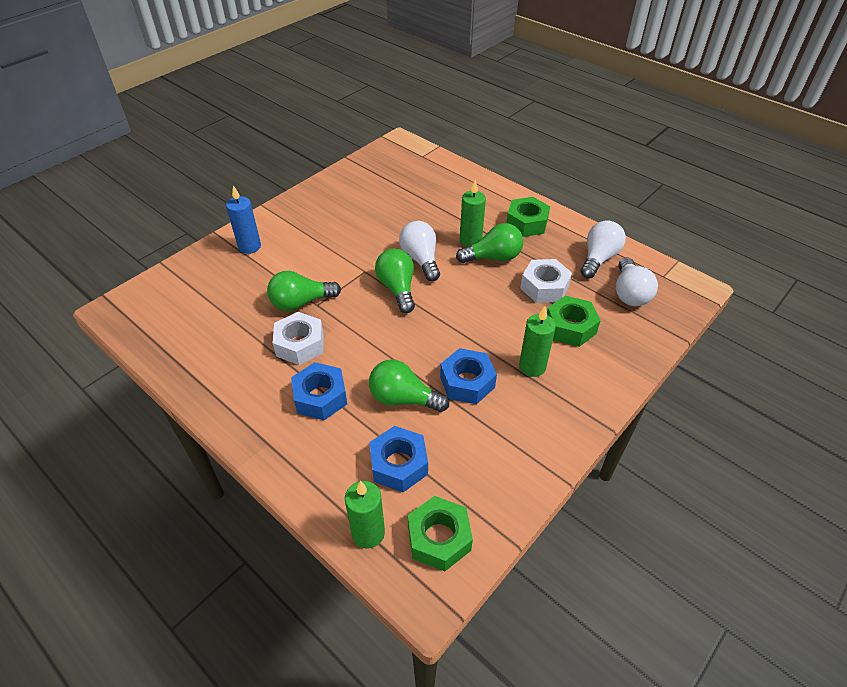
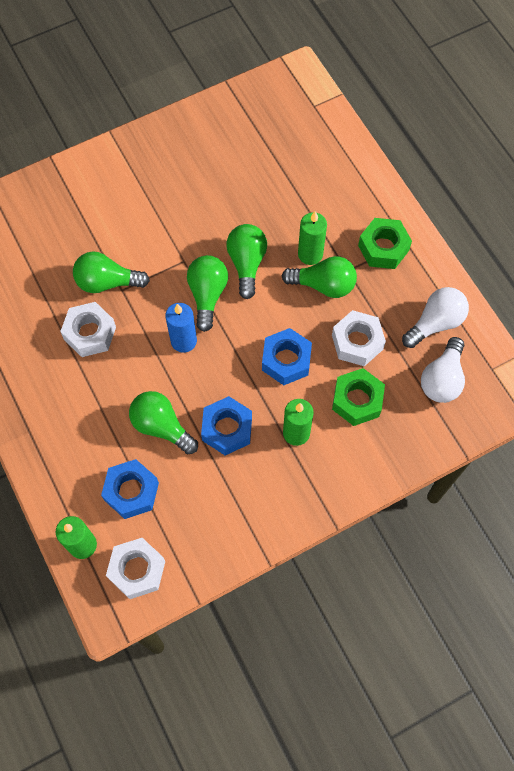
camera: 20 degrees right, 20 degrees up
blue candle [226,185,261,254] -> blue candle moved to [165,303,197,353]
blue nut [291,362,347,420] -> blue nut moved to [262,328,312,385]
white light bulb [399,221,440,281] -> green light bulb [226,224,267,299]
green nut [408,496,473,572] -> white nut [106,538,165,599]

